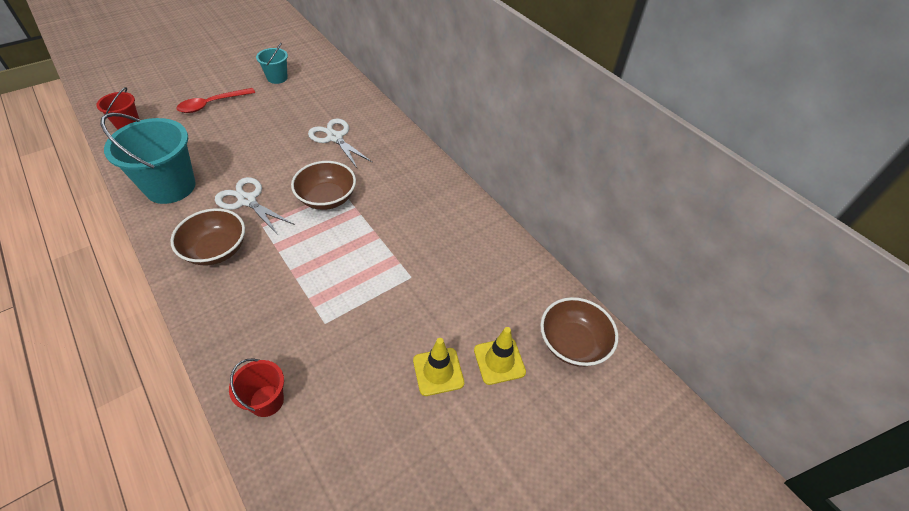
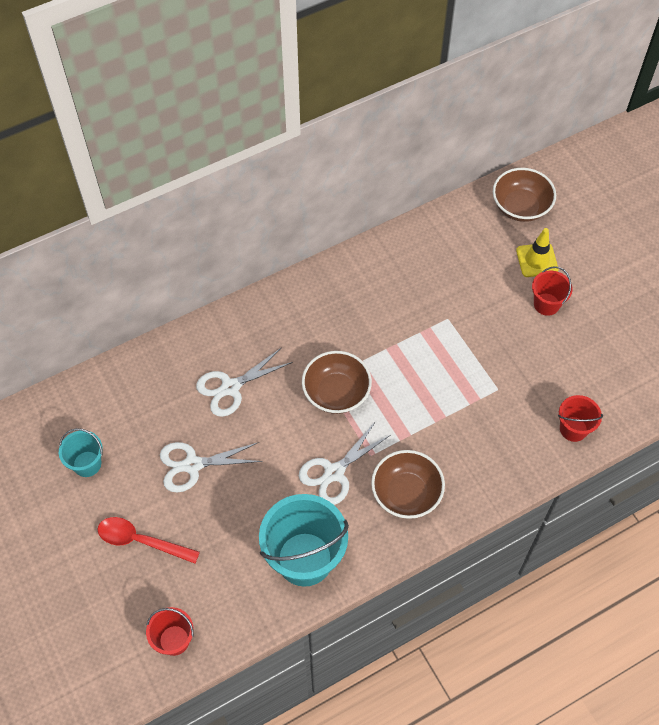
camera: 80 degrees left, 10 degrees up
red spoon [177,88,255,113] -> red spoon turned 135 degrees clockwise [97,517,200,564]
yellow traffic cone [413,338,464,396] -> red bucket [532,266,573,316]
none -> white scissors [160,442,263,493]

